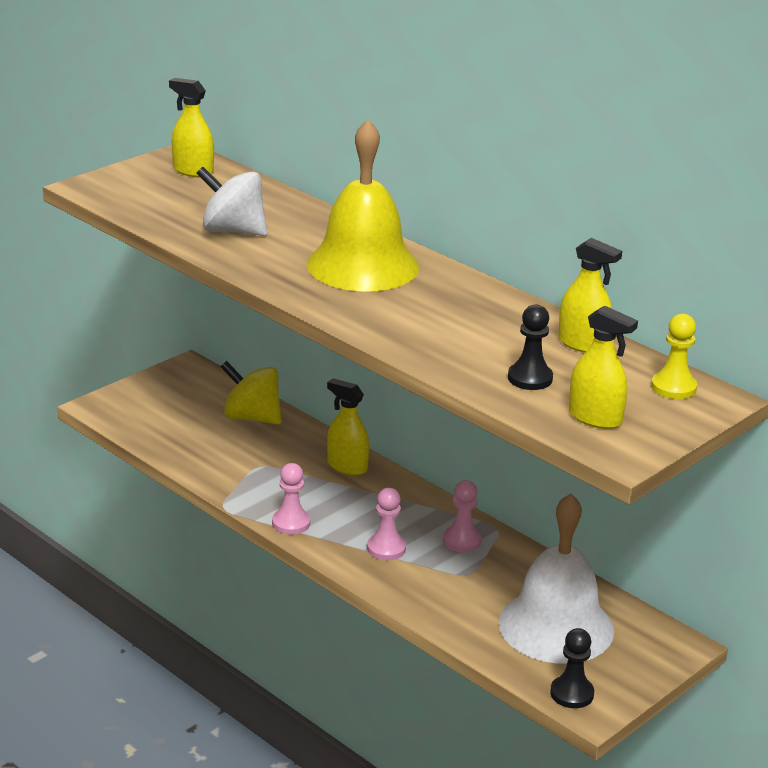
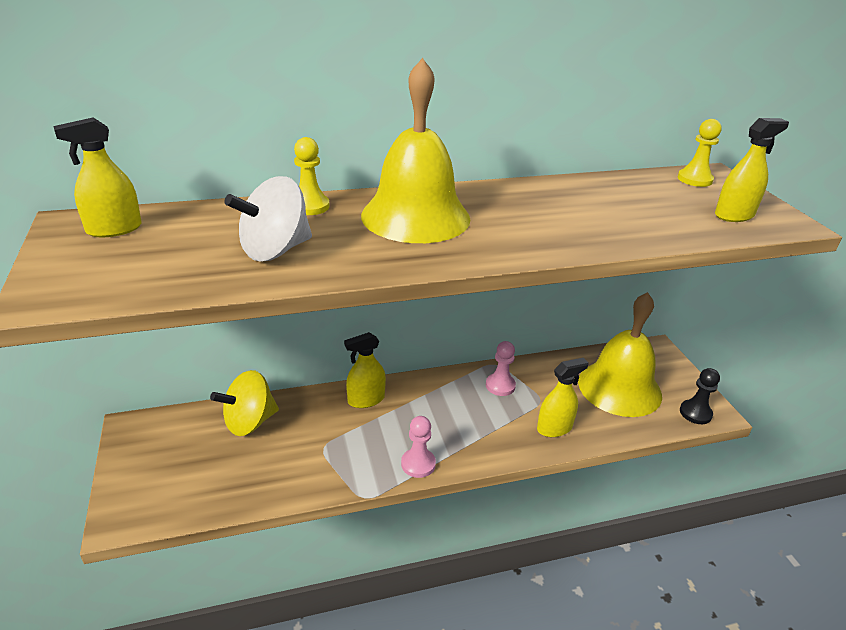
camera: 60 degrees left, 5 degrees up
pink pawn [367,488,406,560] -> none
white bell [499,493,614,664] -> yellow bell [578,292,662,417]
black pawn [508,304,553,390] -> none
yellow spray bottle [558,238,622,353] -> yellow spray bottle moved to [537,358,589,437]
none -> yellow pawn [294,137,330,215]

